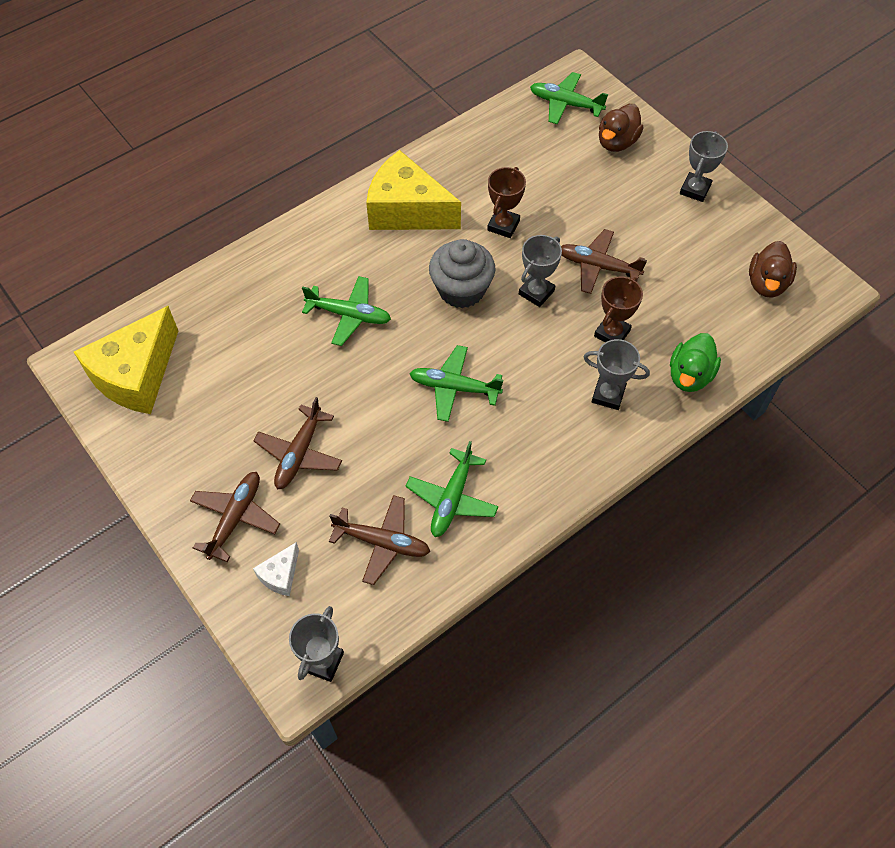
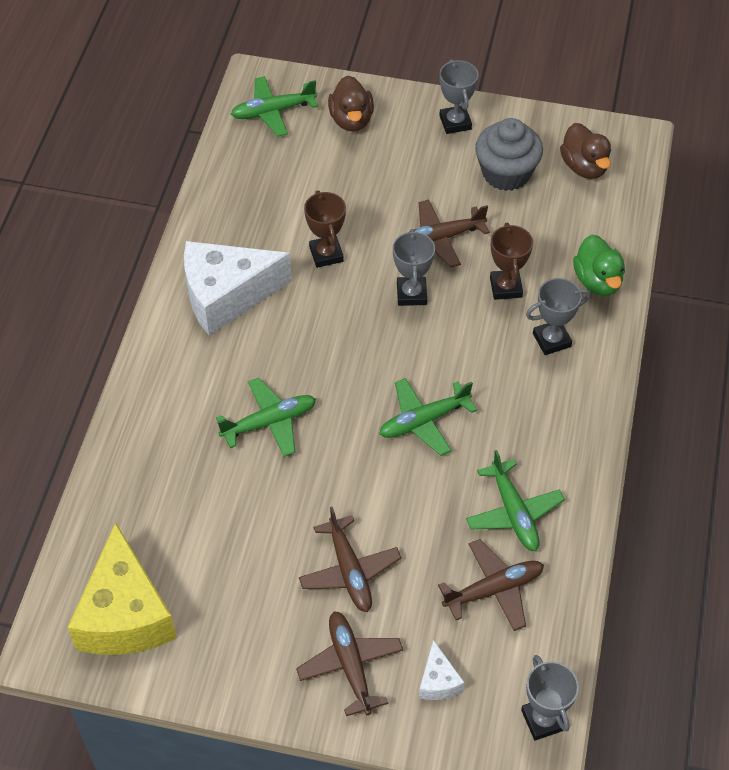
camera: 40 degrees left, 5 degrees down
yellow cheese [366,150,461,230] -> white cheese [184,241,292,335]
grey cupcake [429,239,496,308] -> grey cupcake moved to [475,118,543,191]

